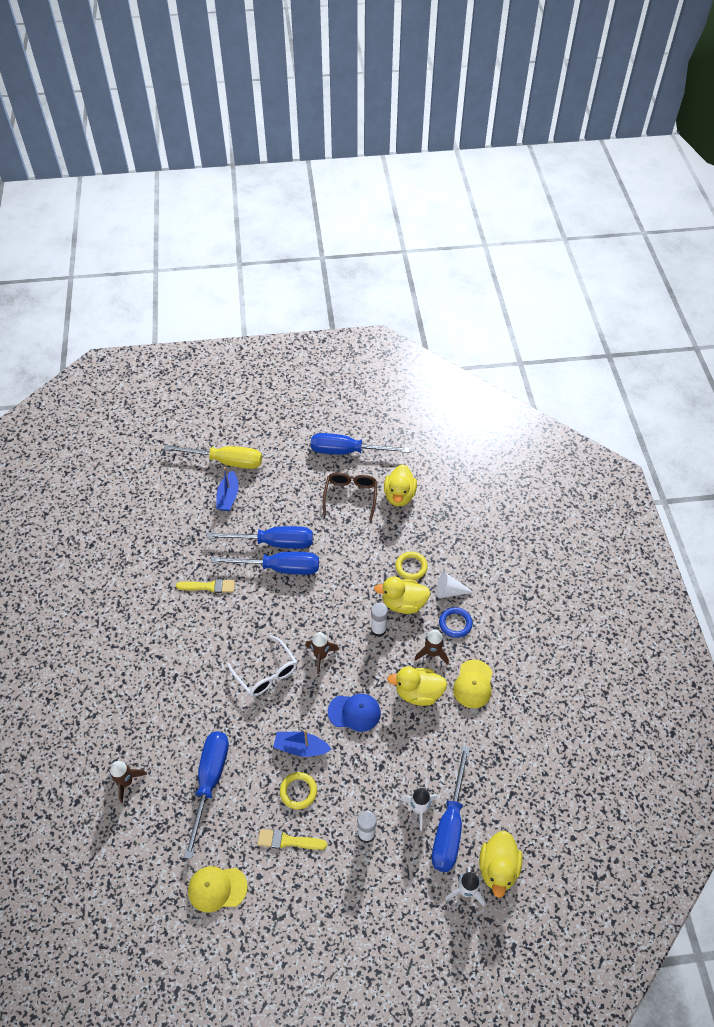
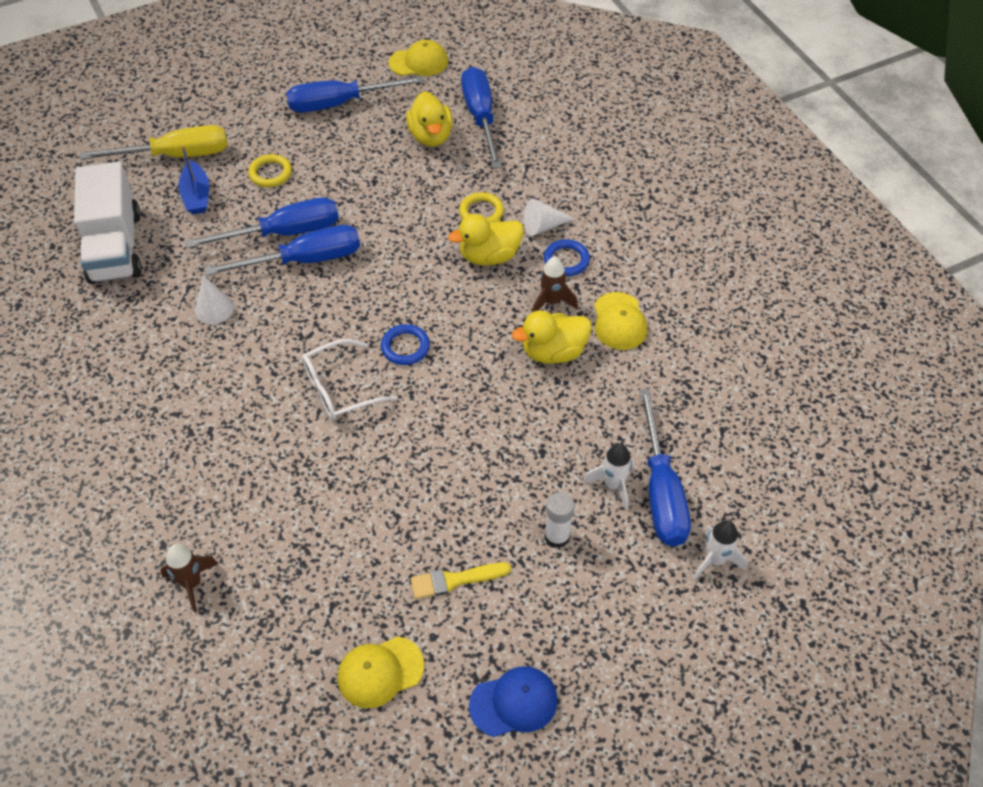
camera: 20 degrees left, 0 degrees up
yellow brush [176,579,235,593] -> white cone [195,275,234,324]
blue screwdriver [184,731,229,859] -> blue screwdriver moved to [461,67,502,168]
white glasses [227,635,297,697] -> white glasses turned 120 degrees clockwise [302,339,397,420]
blue boat [273,730,332,757] -> none
yellow ring [280,772,317,809] -> yellow ring moved to [248,154,292,187]
brown rocket [306,632,339,674] -> blue ring [381,324,430,365]
brown glasses [323,472,377,520] -> none
blue cap [328,694,381,732] -> blue cap moved to [469,666,558,737]
white glue stick [371,603,388,637] -> none
yellow duck [479,831,523,898] -> none
none -> white truck [74,162,142,284]
none -> yellow cap [389,40,448,76]

